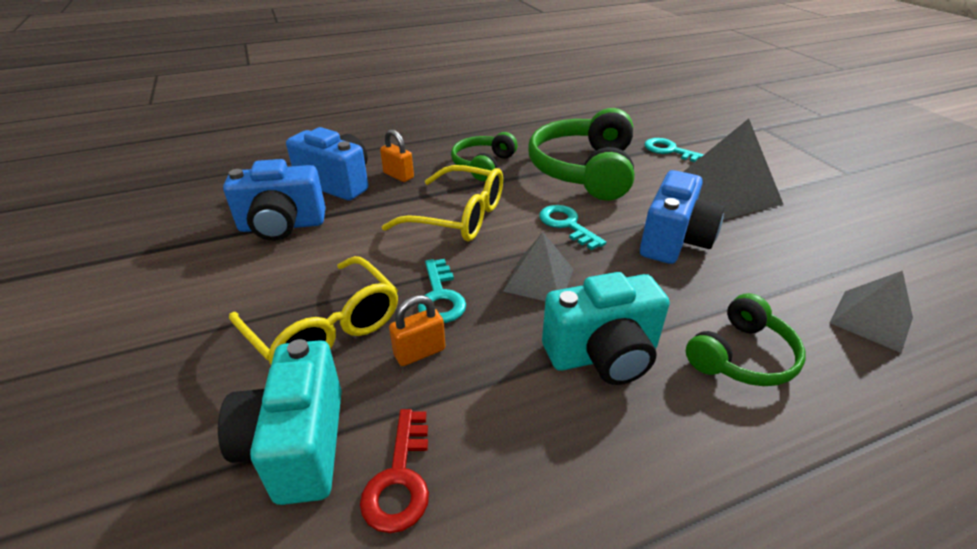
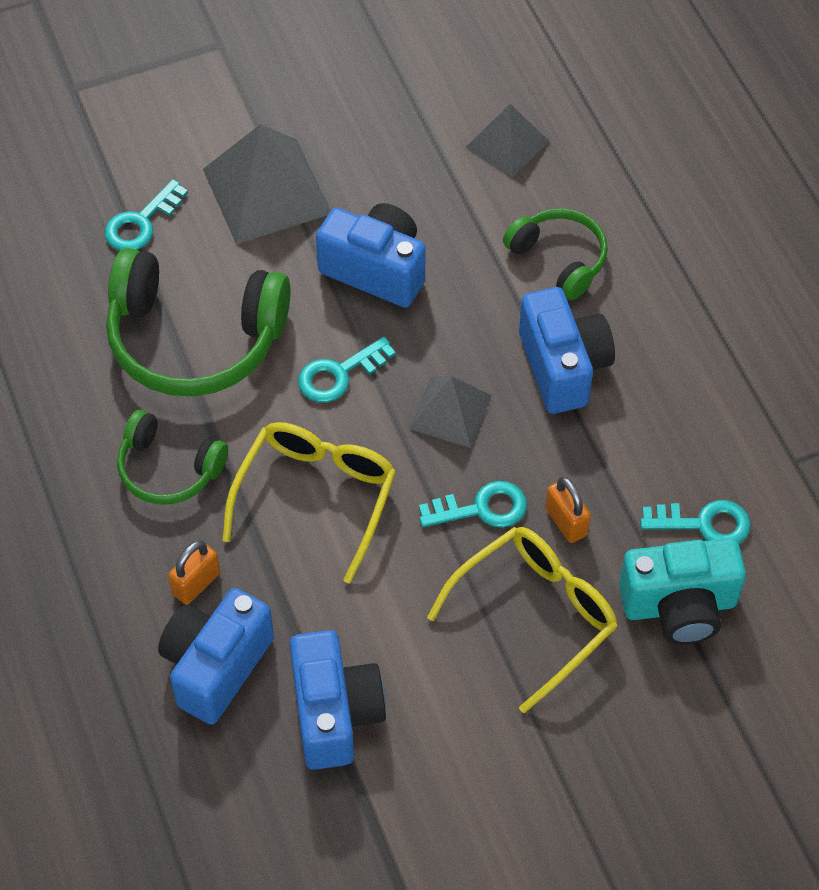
camera: 90 degrees left, 20 degrees up
red key [360,409,429,533] -> turquoise key [640,500,751,544]
turquoise camera [542,272,670,385] -> blue camera [519,287,615,414]

